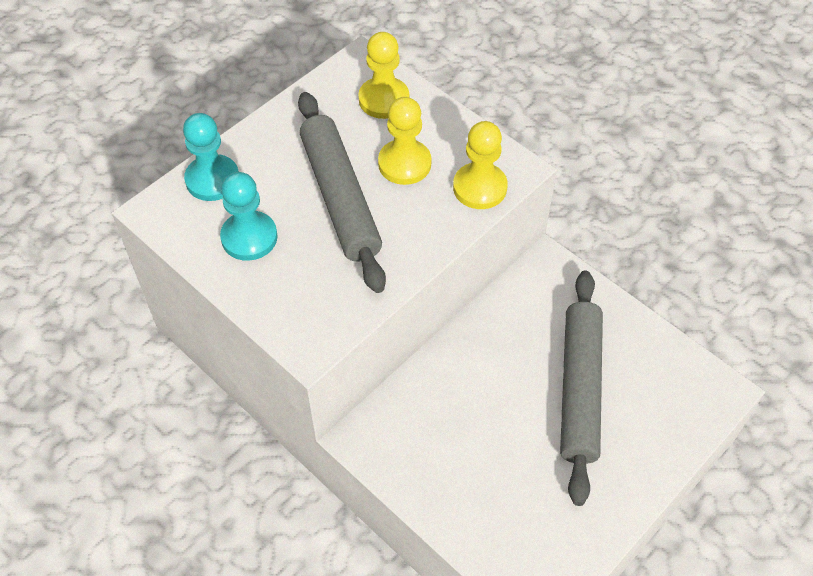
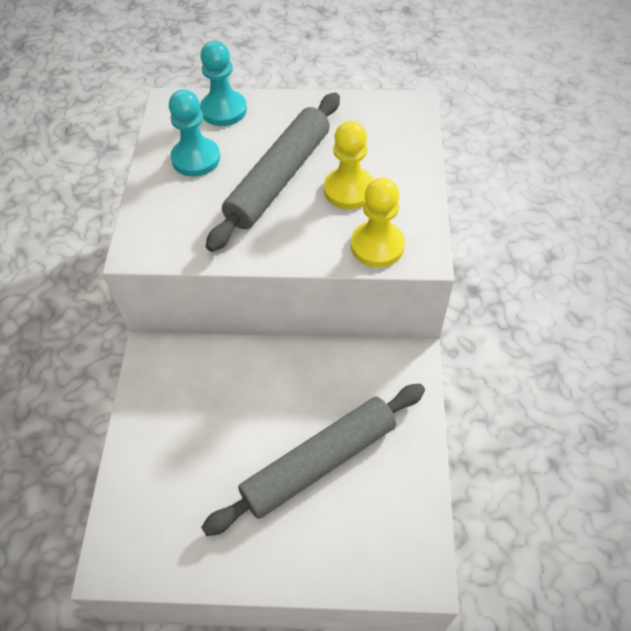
camera: 50 degrees right, 0 degrees up
yellow pawn [358,32,409,119] -> none

